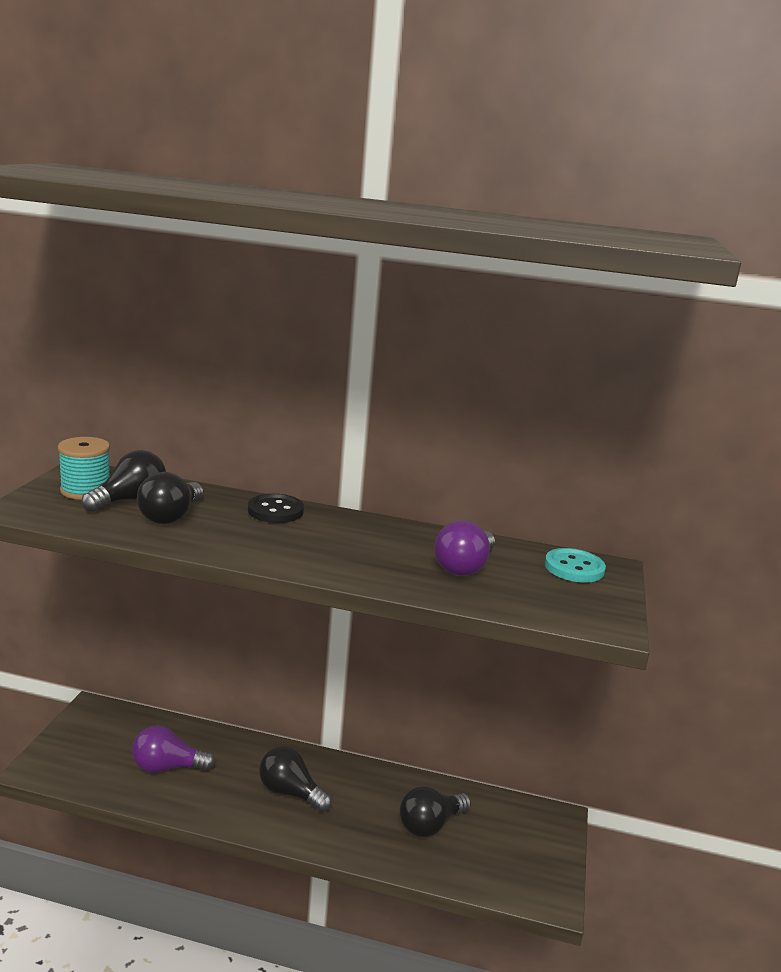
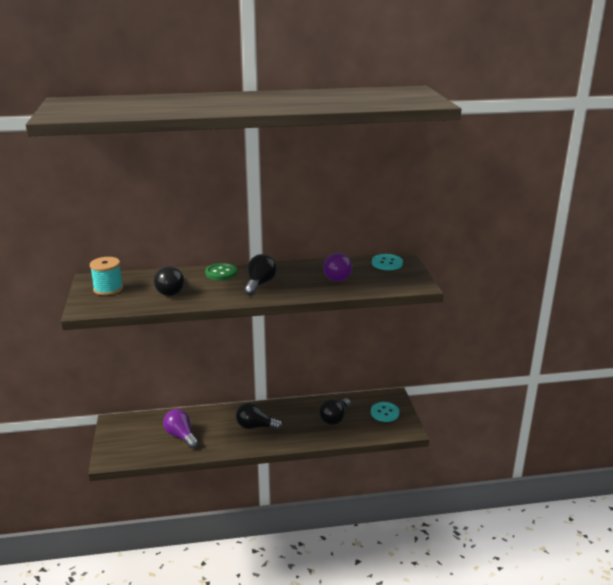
camera: 20 degrees left, 5 degrees up
black light bulb [81,450,166,512] -> black light bulb moved to [244,254,277,296]
purple light bulb [132,725,215,773] -> purple light bulb turned 75 degrees clockwise [163,409,198,448]
black button [248,494,304,523] -> green button [205,263,237,280]
none -> turquoise button [371,402,399,422]

